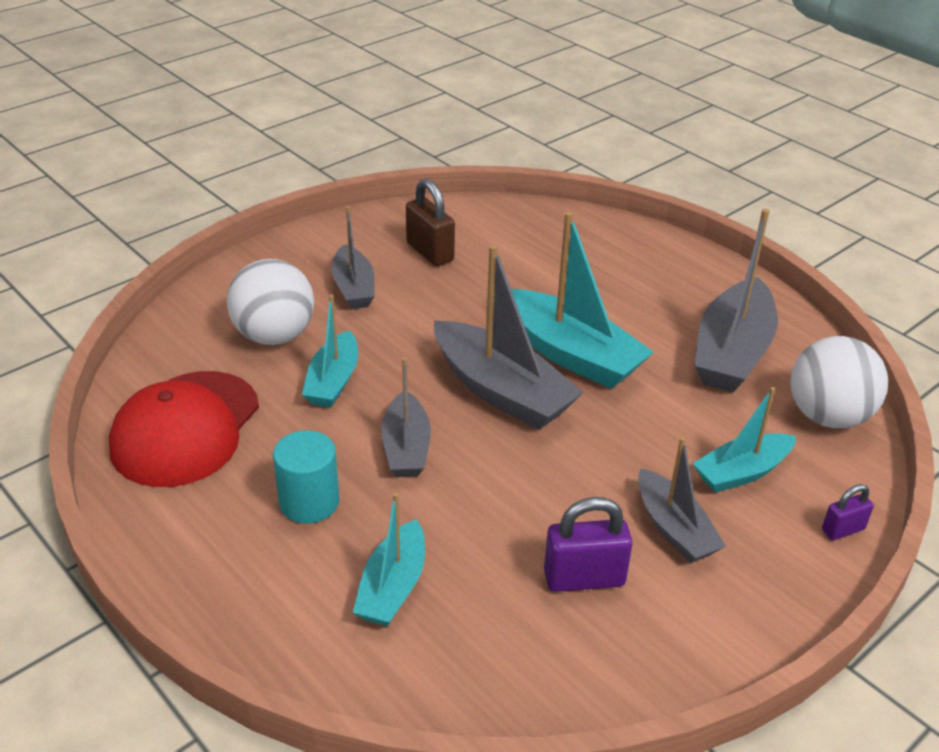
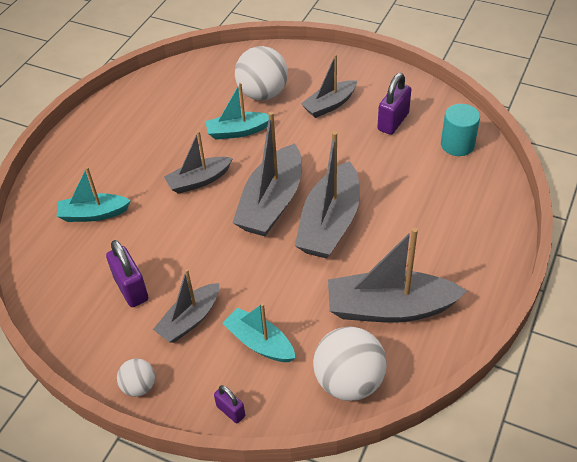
camera: 70 degrees right, 10 degrees up
red cap [109,371,259,487] -> none
turquoise cylinder [273,430,340,524] -> turquoise cylinder moved to [441,104,480,156]
brown padlock [406,178,455,266] -> purple padlock [377,73,411,135]
turquoise boat [511,212,654,389] -> grey boat [295,131,360,259]
none -> white ball [117,358,155,397]

